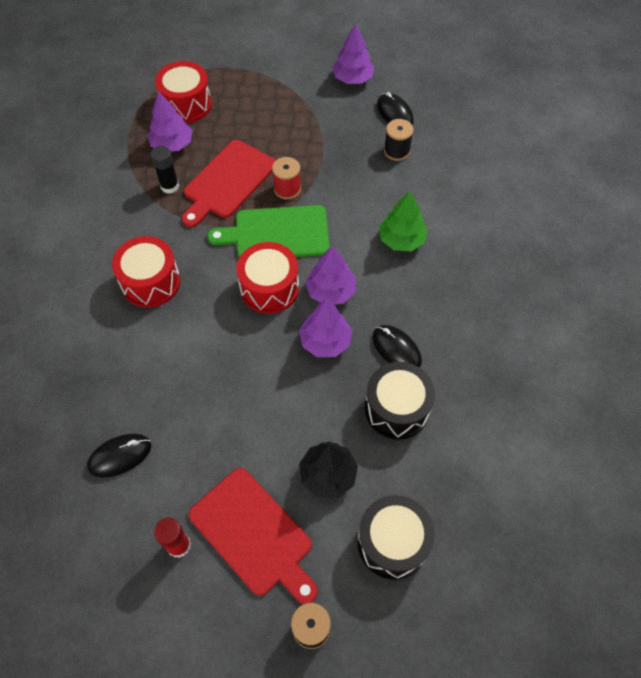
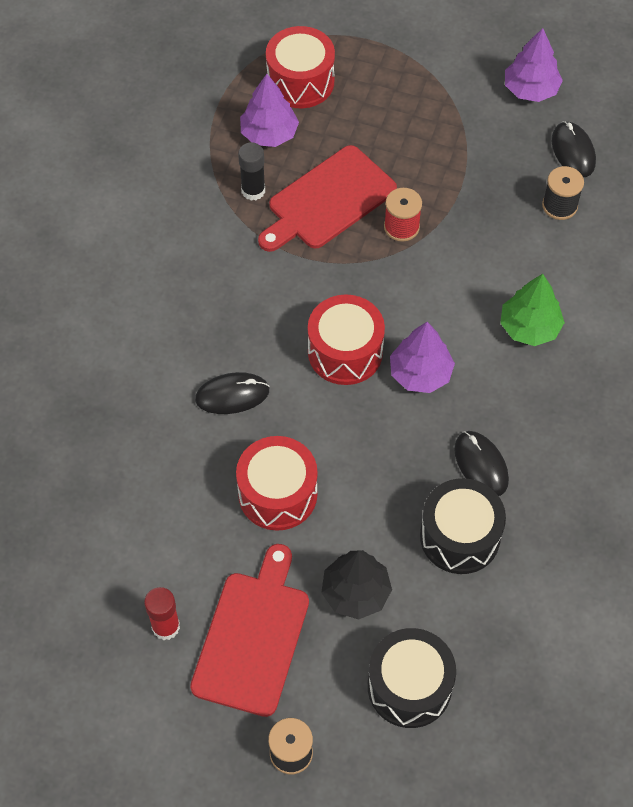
camera: 15 degrees right, 0 degrees up
black mouse [87,434,151,477] -> black mouse moved to [195,372,270,414]
red drum [112,236,181,308] -> red drum moved to [236,436,318,531]
red cutting board [189,468,318,604] -> red cutting board turned 135 degrees counterclockwise [190,544,309,717]
green cutting board [207,205,330,257] -> none
purple tree [299,299,352,357] -> none

